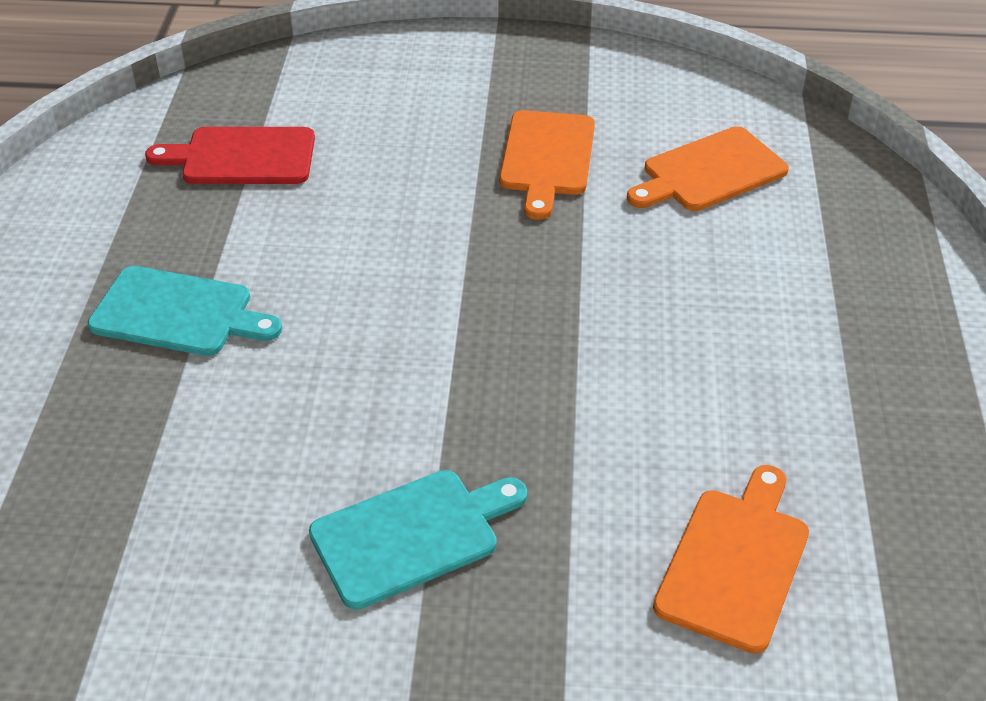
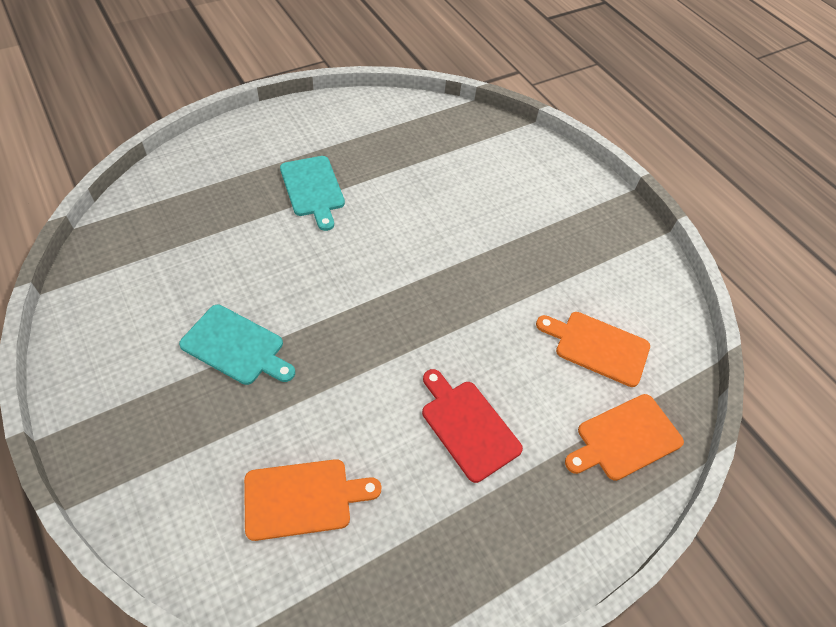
camera: 50 degrees right, 10 degrees up
red cutting board [145,127,315,184] -> red cutting board moved to [422,369,523,483]
orange cutting board [499,110,595,220] -> orange cutting board moved to [565,394,684,481]

